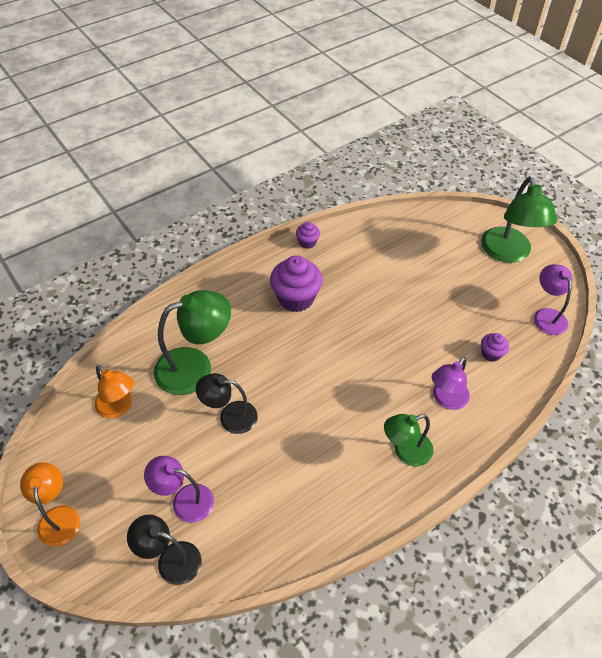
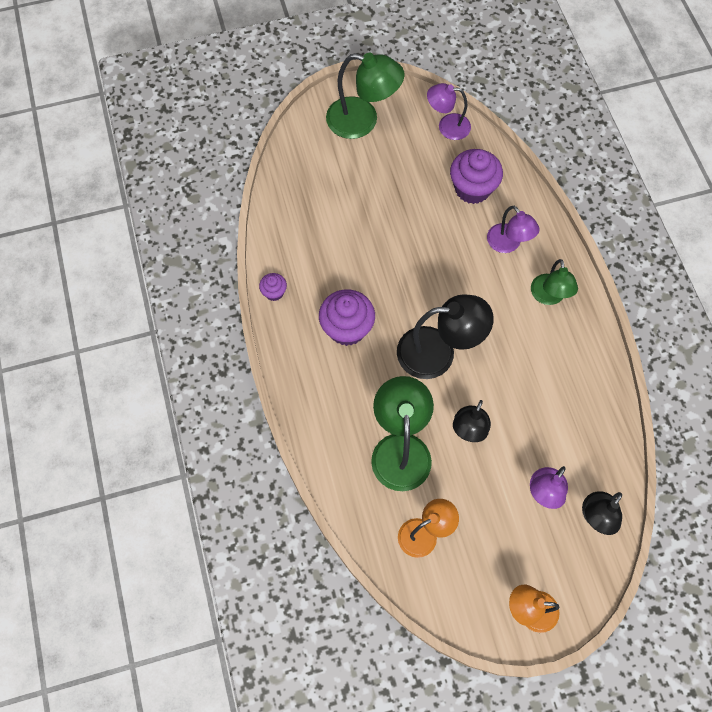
camera: 70 degrees left, 15 degrees up
purple cupcake [481,333,509,362] -> purple cupcake [450,149,503,204], size x1.98
none -> black lamp [397,294,494,379]

